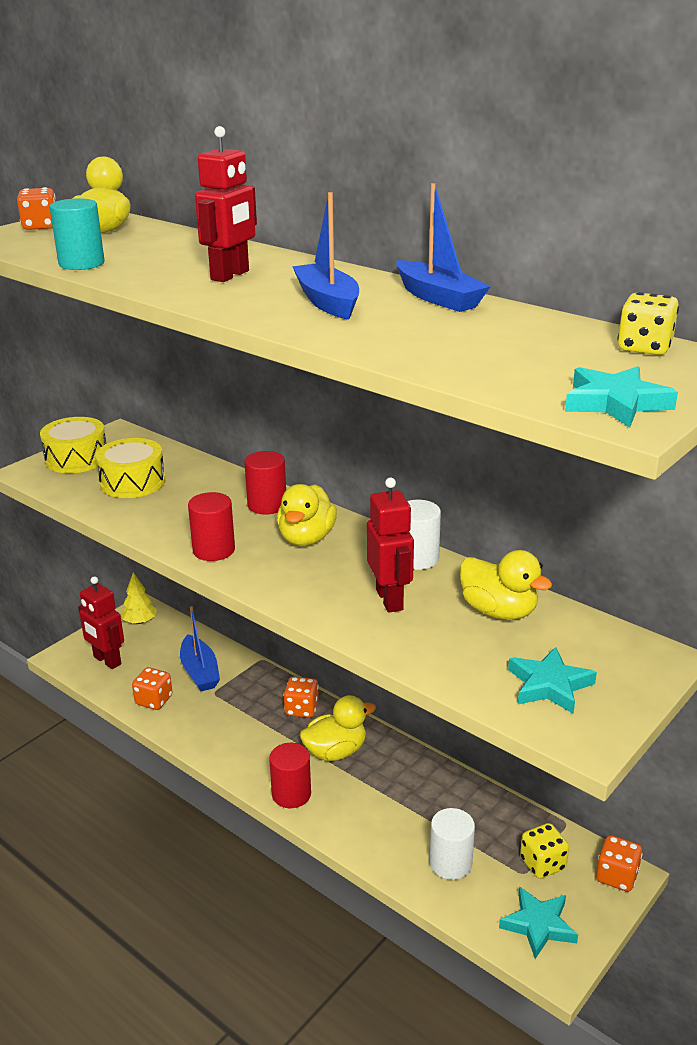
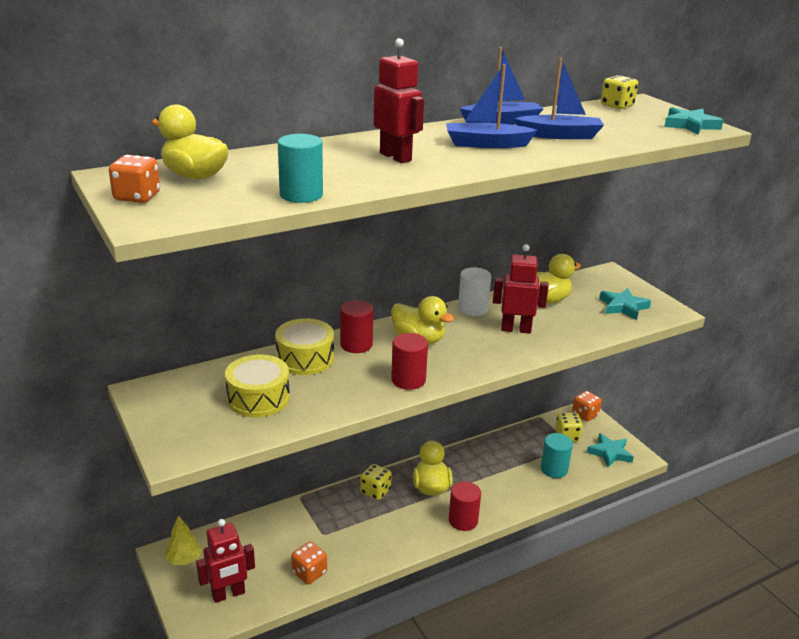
camera: 70 degrees left, 0 degrees up
yellow drum [40,417,106,473] -> yellow drum moved to [275,318,334,375]
blue boat [180,606,220,691] -> blue boat moved to [514,58,604,139]
orange dice [283,676,319,718] -> yellow dice [360,464,392,500]
white cylinder [430,808,475,880] -> turquoise cylinder [541,433,573,478]

